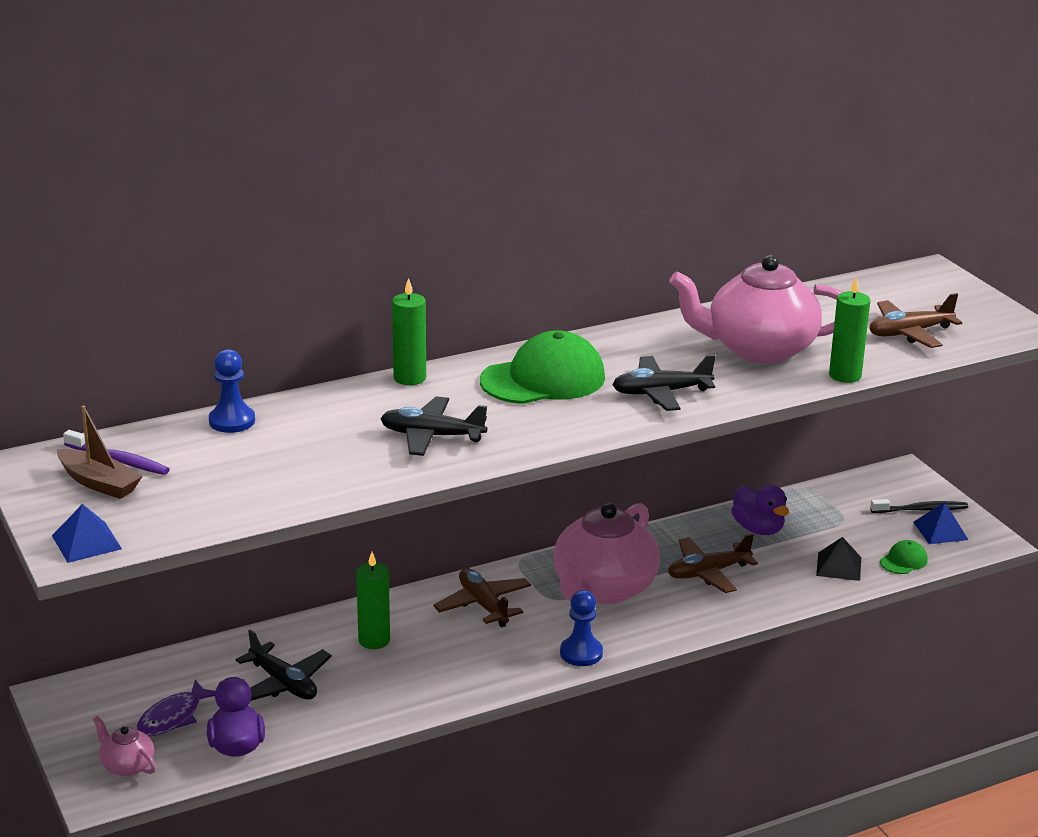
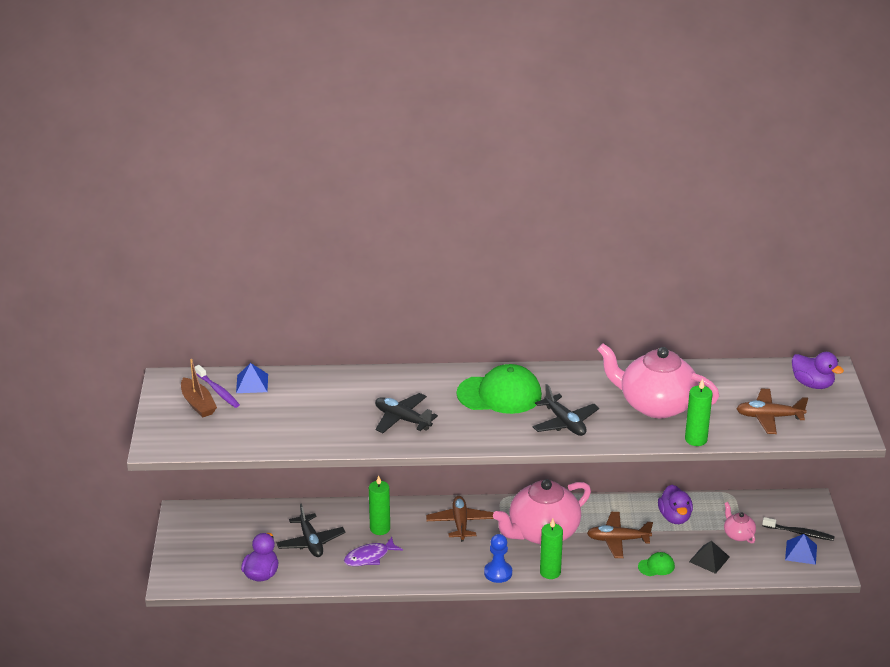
camera: 25 degrees right, 5 degrees up
blue pyramid [52,504,122,563] -> blue pyramid moved to [236,363,268,393]
pink teapot [93,716,156,776] -> pink teapot moved to [724,502,756,544]
purple fish [136,680,215,736] -> purple fish moved to [344,537,403,566]
blue pawn [209,349,255,433] -> none
green candle [392,278,426,385] -> green candle moved to [540,519,563,579]
black plane [612,355,715,411] -> black plane turned 135 degrees counterclockwise [533,384,599,436]
green cap [880,540,928,574] -> green cap moved to [638,552,675,576]
none -> purple duck [792,352,844,389]

